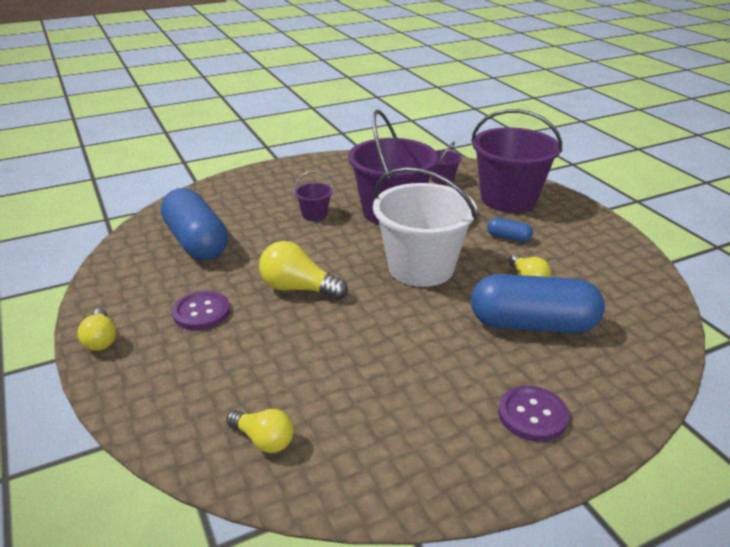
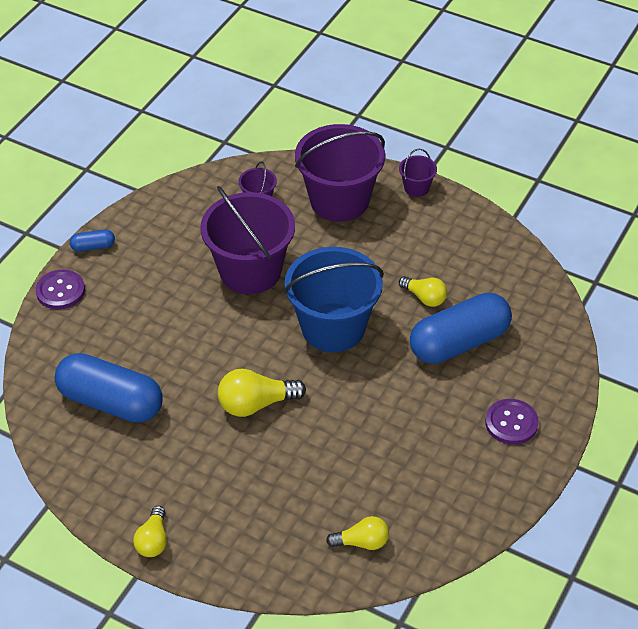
camera: 35 degrees left, 15 degrees up
yellow light bulb [77,309,117,351] -> yellow light bulb turned 60 degrees clockwise [133,506,167,557]
purple button [172,291,230,330] -> purple button moved to [36,269,85,310]
purple bucket [294,171,333,221] -> purple bucket moved to [399,149,437,197]
white bucket [373,167,477,287] -> blue bucket [284,247,383,352]
blue capsule [487,218,533,242] -> blue capsule moved to [70,229,115,252]

